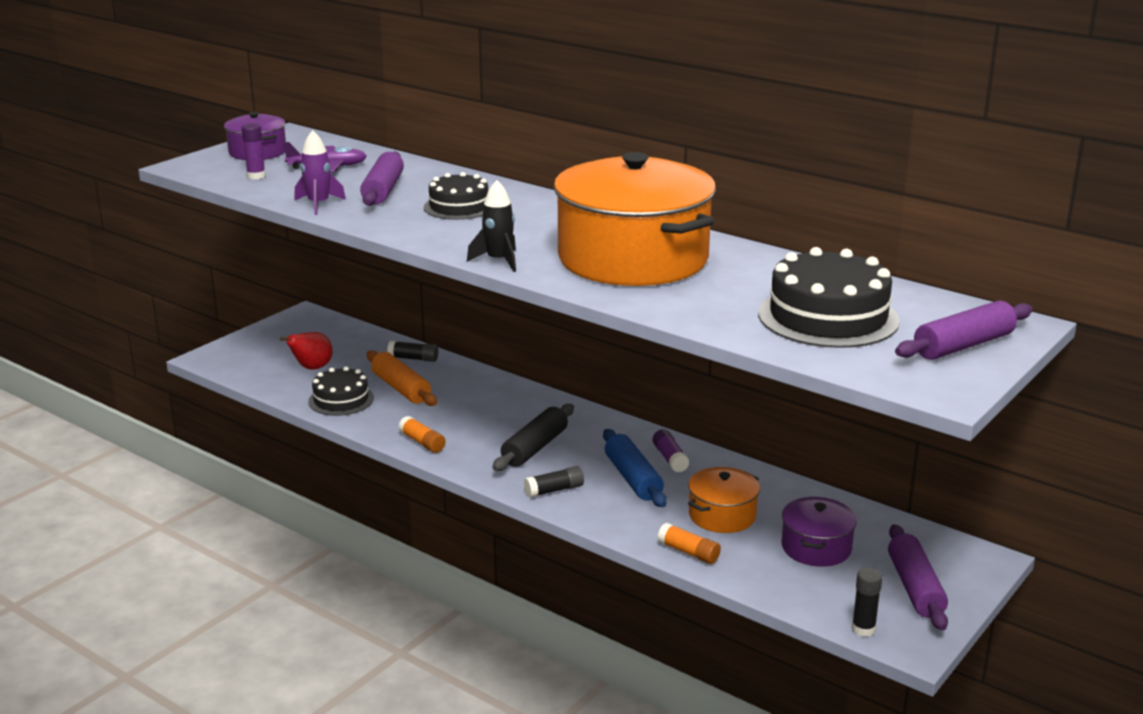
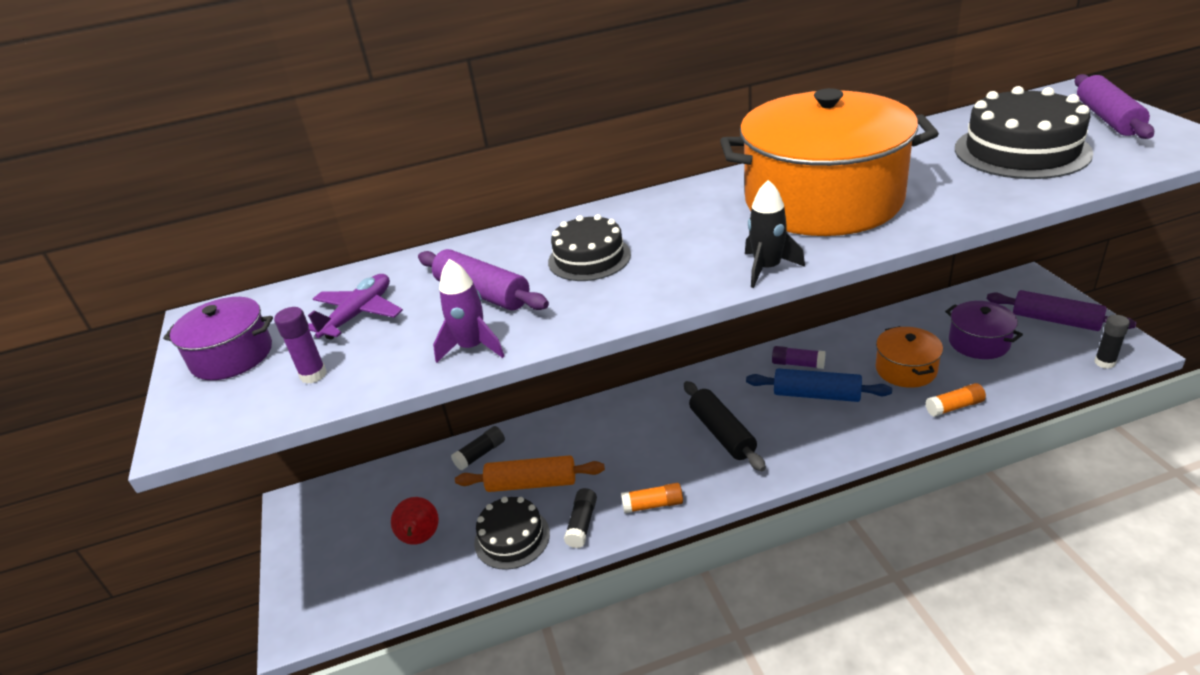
camera: 50 degrees left, 10 degrees up
black glue stick [524,466,584,498] -> black glue stick moved to [564,488,597,548]

